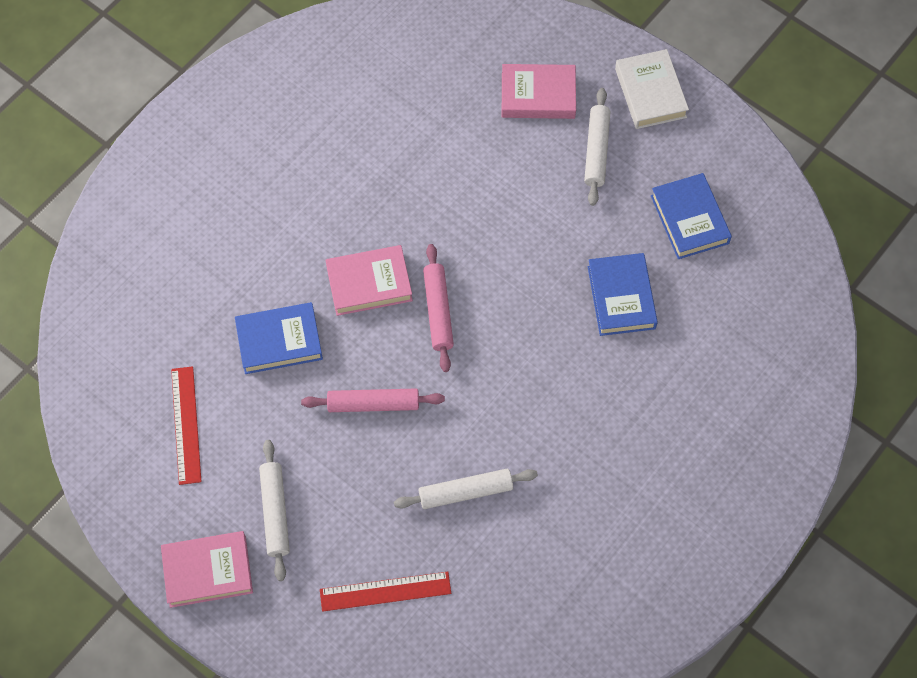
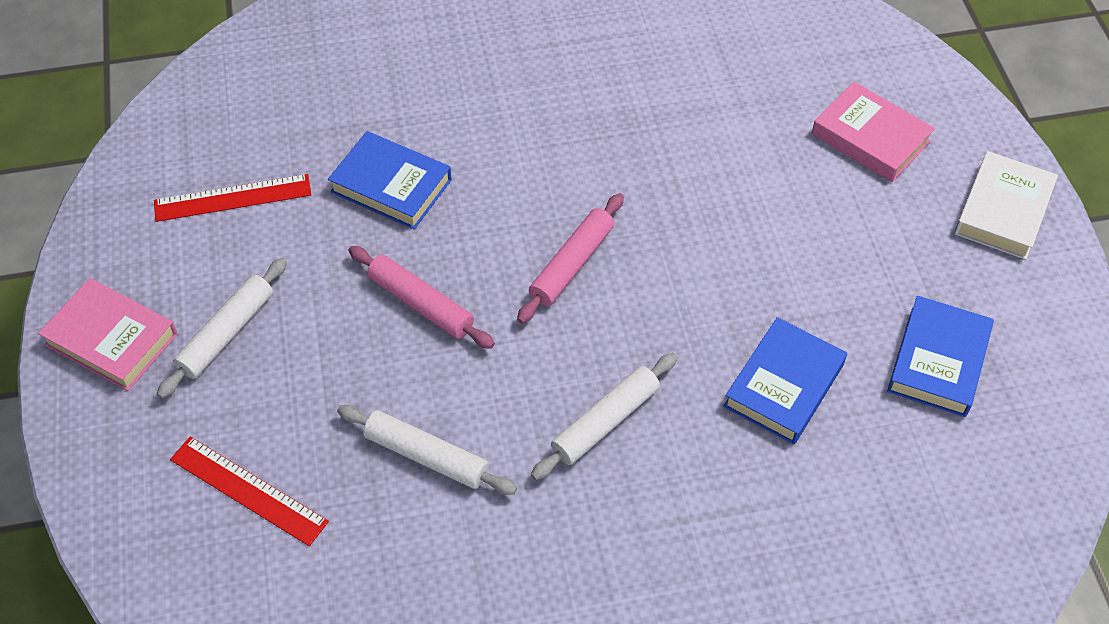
camera: 40 degrees right, 10 degrees down
red ruler [171,366,202,485] -> red ruler turned 45 degrees clockwise [154,174,311,222]
pink book [325,245,413,316] -> none
white rolling pin [584,88,610,206] -> white rolling pin moved to [531,353,677,480]

